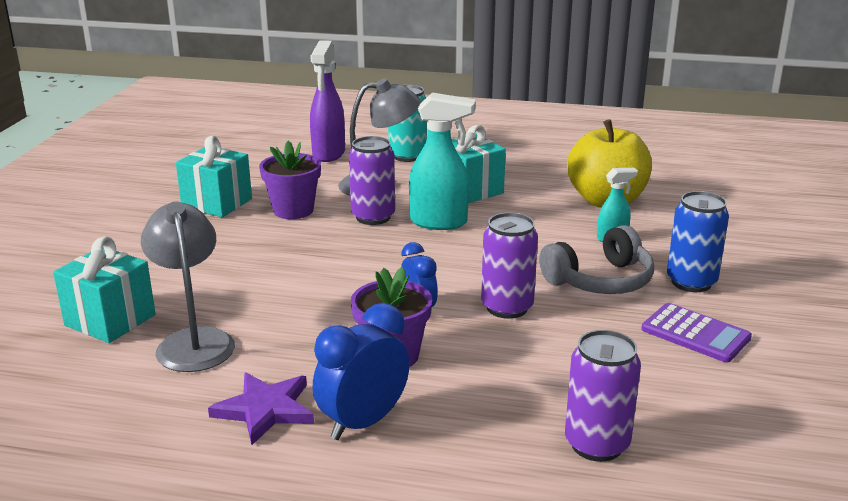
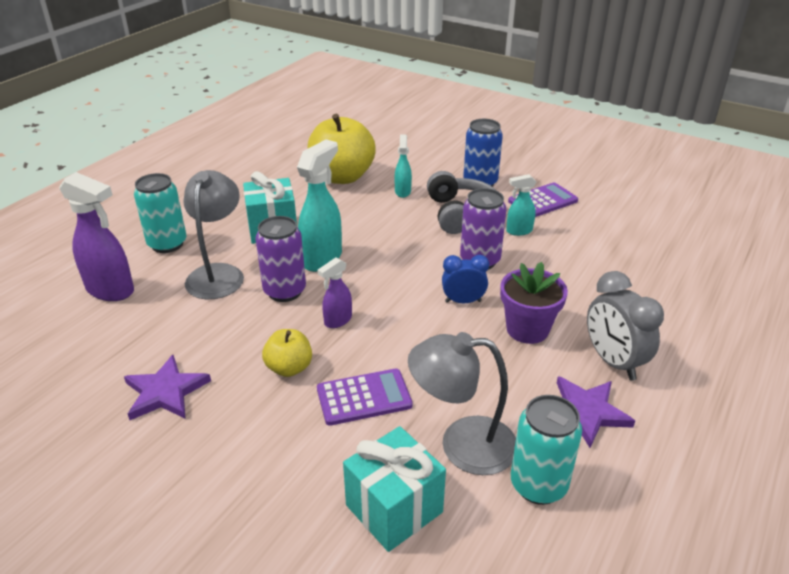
camera: 70 degrees left, 10 degrees up
turquoise gift [176,136,252,217] -> purple star [124,355,211,420]
purple flower pot [259,141,321,219] -> none
blue clock [313,303,409,440] -> grey clock [587,271,664,380]
purple can [565,330,641,462] -> none
none -> yellow apple [262,329,312,377]
none -> purple spray bottle [317,258,352,328]
none -> purple calculator [317,368,413,426]
none -> turquoise spray bottle [506,174,536,236]
none -> turquoise can [511,395,582,505]

